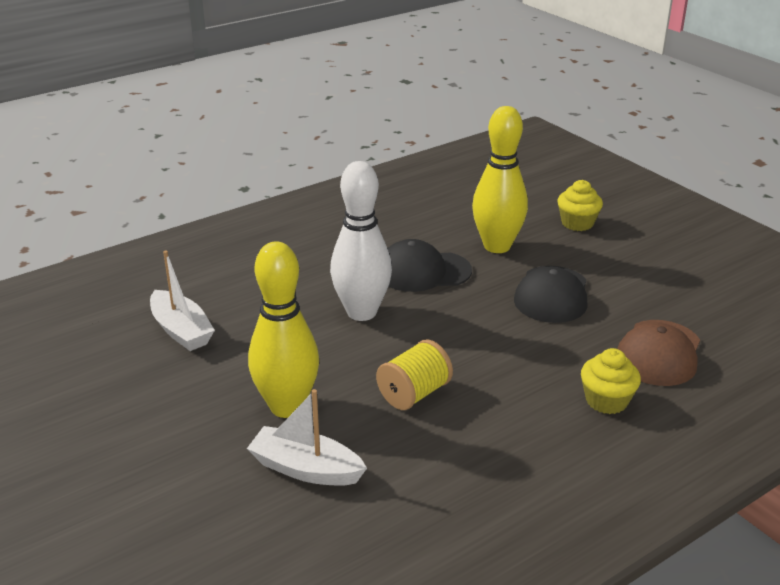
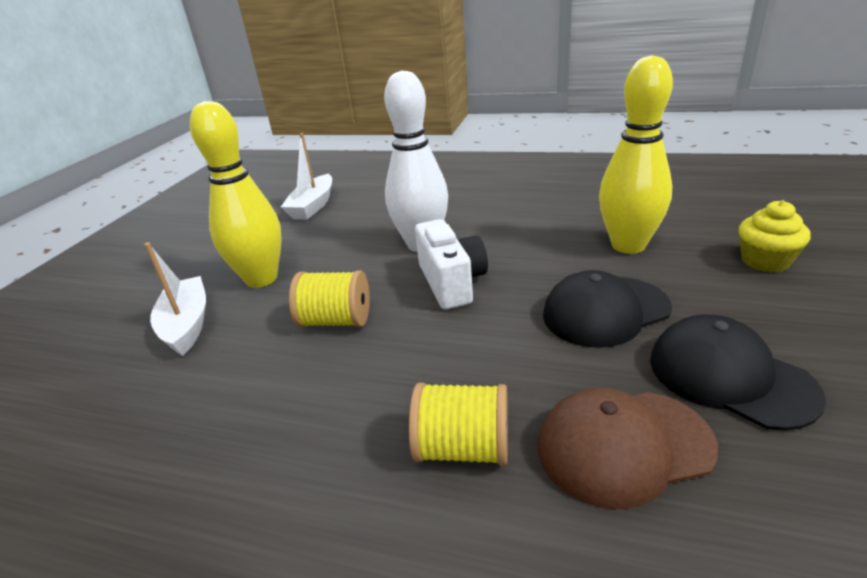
camera: 55 degrees right, 0 degrees up
black cap [388,239,472,292] -> black cap moved to [650,315,826,431]
yellow cupcake [581,348,641,414] -> yellow spool [409,383,508,466]
none -> white camera [415,219,488,310]

